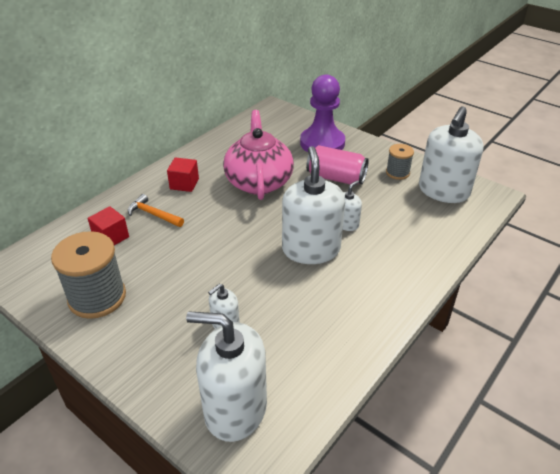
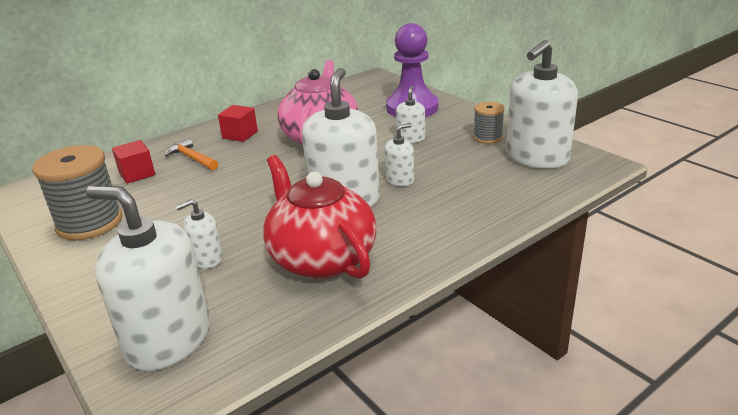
camera: 15 degrees right, 10 degrees down
pink can [306,145,369,184] -> white soap dispenser [396,86,425,143]
none -> red teapot [263,155,377,279]

